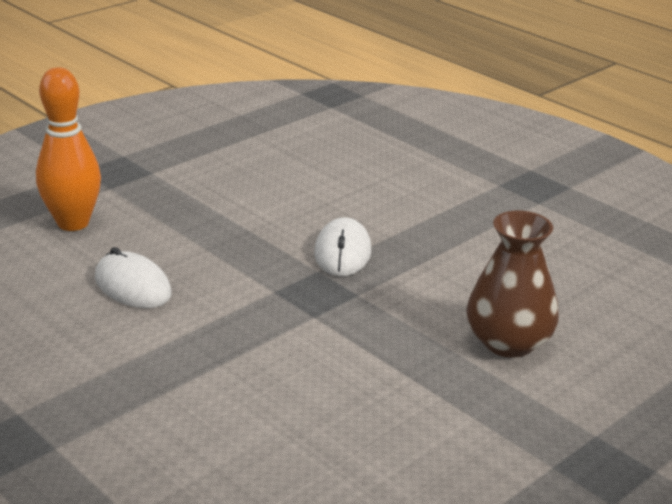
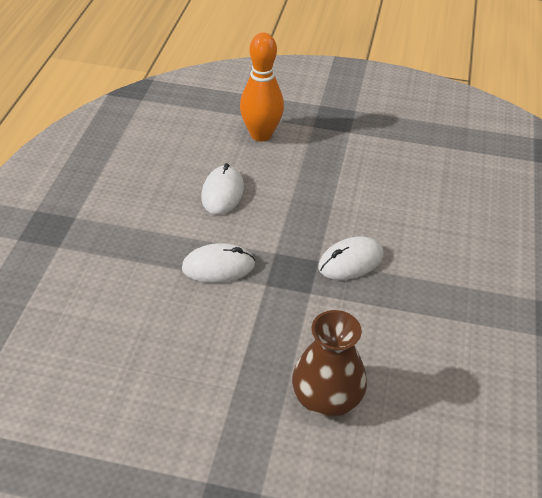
camera: 55 degrees right, 15 degrees up
none -> white mouse [182,243,255,283]

